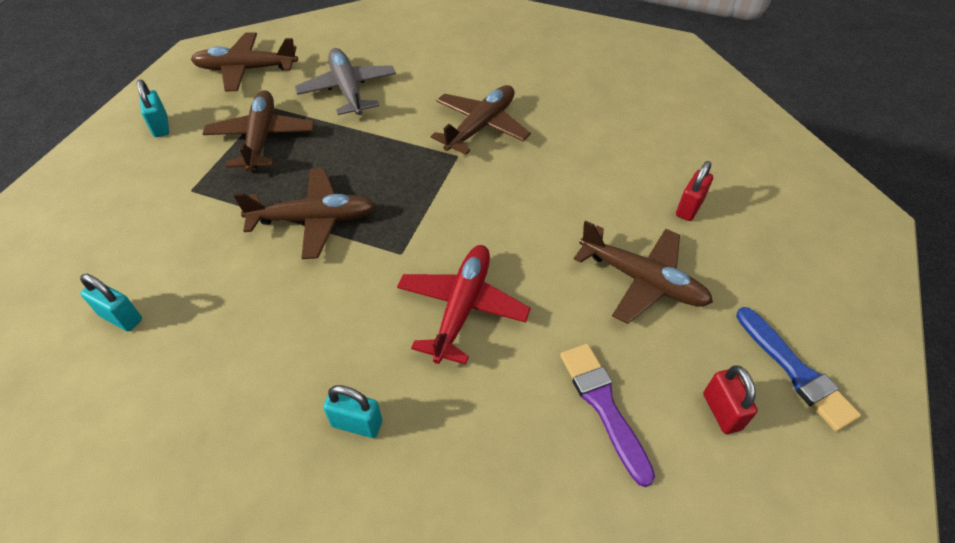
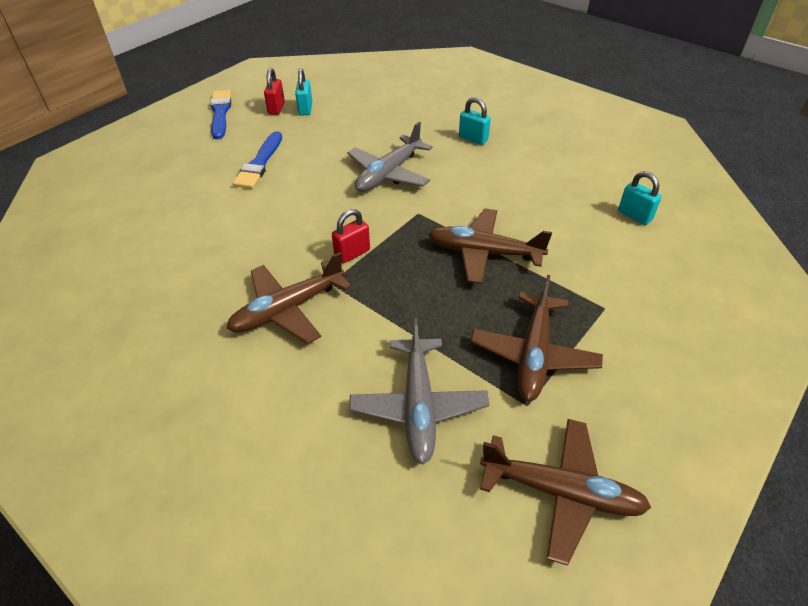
camera: 160 degrees left, 5 degrees down
turquoise padlock [137,79,169,137] -> turquoise padlock moved to [295,68,312,115]
red plane [397,245,531,365] -> grey plane [347,122,433,192]
purple brush [560,344,655,487] -> none
brown plane [574,221,713,324] -> blue brush [233,131,282,189]
red padlock [676,161,713,221] -> red padlock moved to [332,209,370,264]

